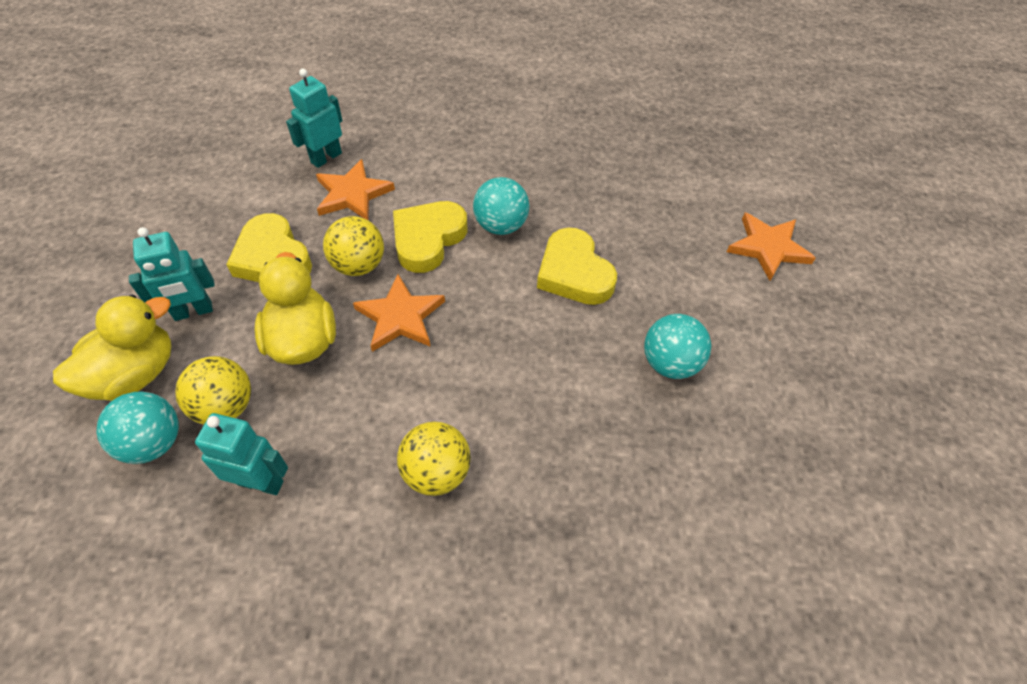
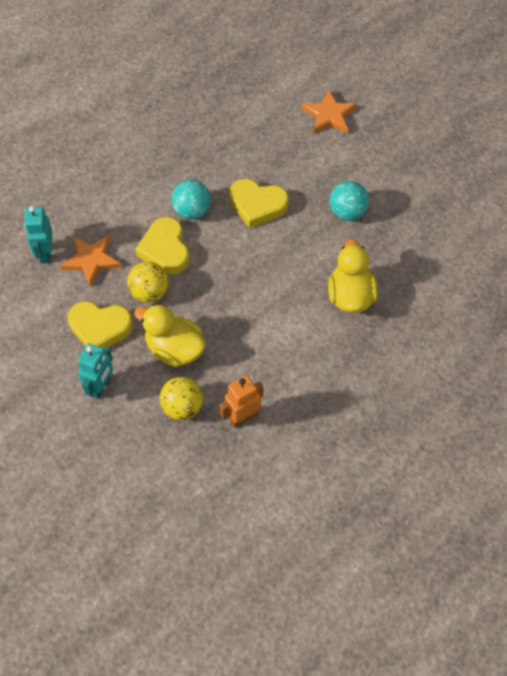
camera: 45 degrees left, 5 degrees up
yellow duck [53,295,172,401] -> yellow duck moved to [328,239,378,313]
turquoise ball [97,391,179,464] -> none
turquoise robot [195,413,288,495] -> orange robot [220,375,263,428]
orange star [353,274,445,352] -> none
yellow ball [397,422,471,496] -> none

